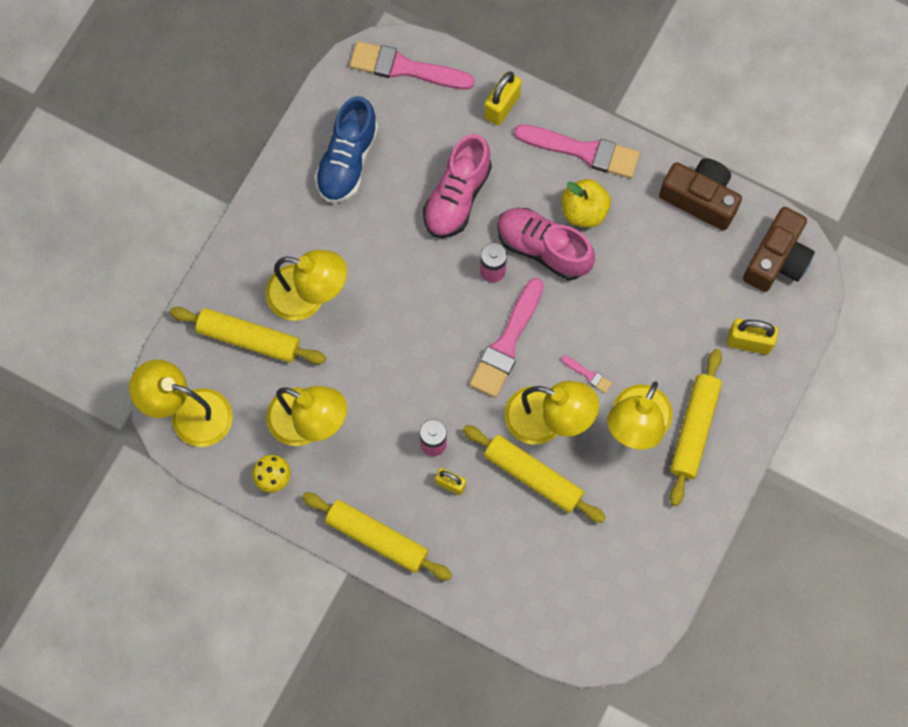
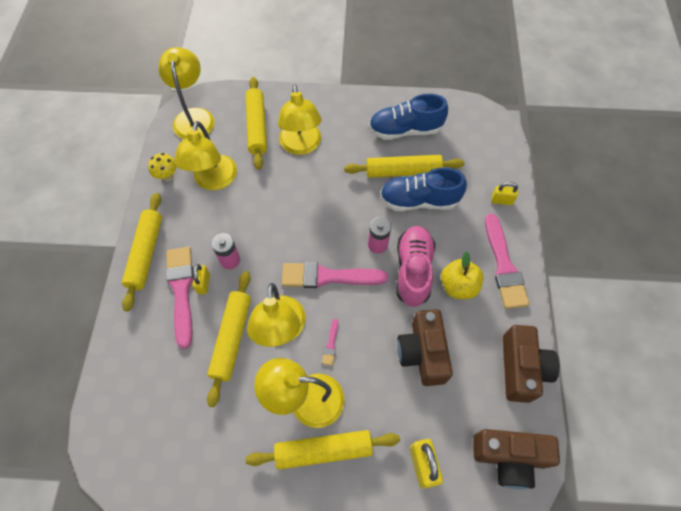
camera: 65 degrees right, 10 degrees down
pink brush [350,41,475,89] -> pink brush moved to [166,247,194,349]
pink shoe [423,134,492,238] -> blue shoe [380,167,467,211]
yellow padlock [484,71,522,125] -> yellow padlock [491,182,518,205], size x0.66
none -> yellow rolling pin [344,155,465,178]
none -> brown camera [397,309,453,386]

